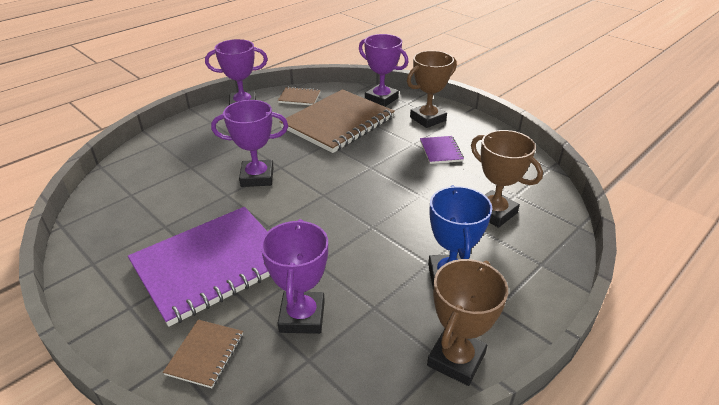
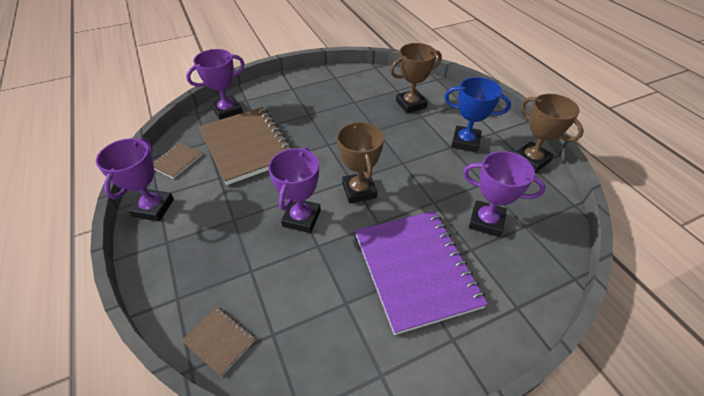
camera: 70 degrees left, 10 degrees up
brown notebook [163,320,243,388] -> brown notebook moved to [182,307,255,377]
brown trophy [407,51,457,128] -> brown trophy moved to [337,122,384,203]
purple notebook [420,136,464,164] -> none

